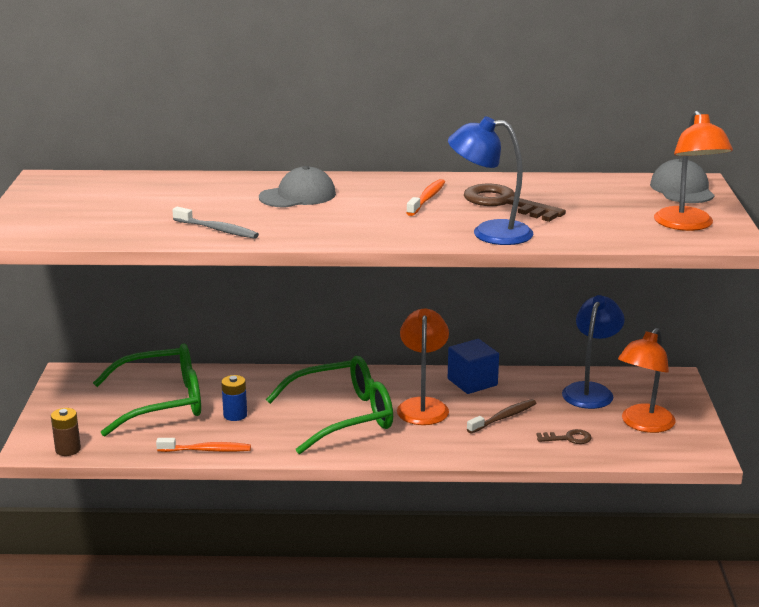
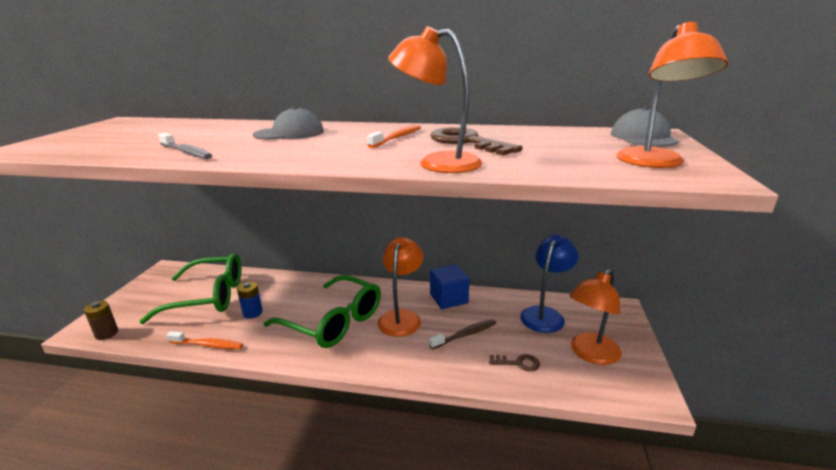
camera: 10 degrees right, 0 degrees up
green glasses [266,356,393,454] -> green glasses turned 45 degrees clockwise [264,275,381,348]
blue lamp [448,116,533,245] -> orange lamp [388,26,483,173]

